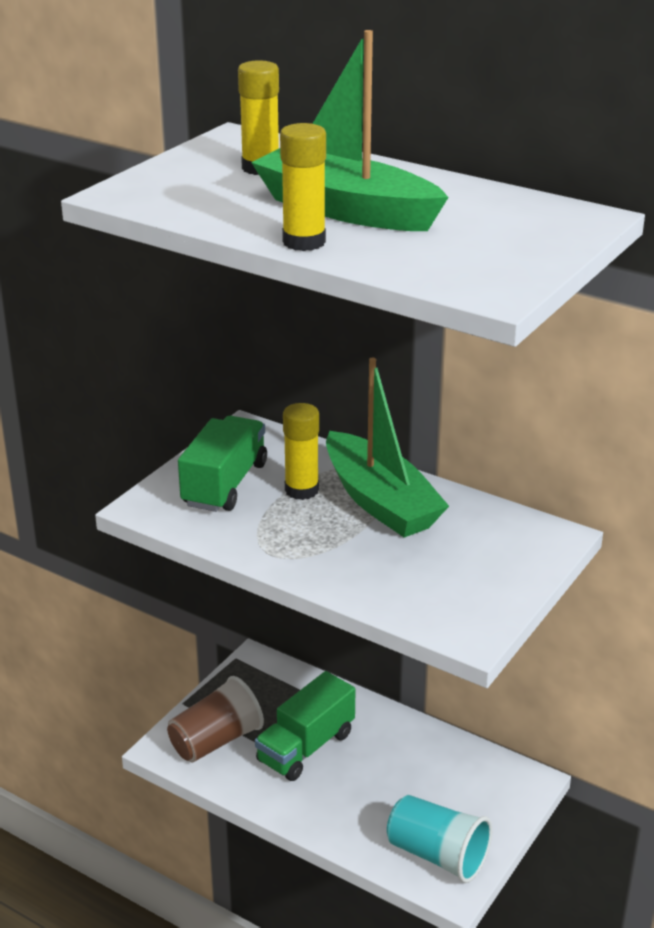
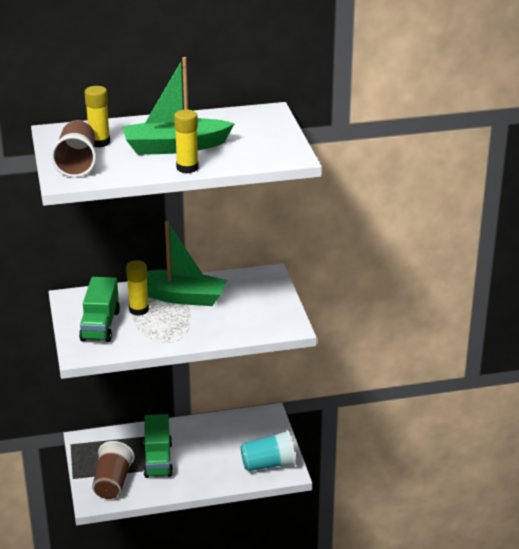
camera: 45 degrees left, 0 degrees up
green truck [178,416,267,512] -> green truck turned 150 degrees counterclockwise [79,277,120,342]
none -> brown cup [51,120,96,177]

